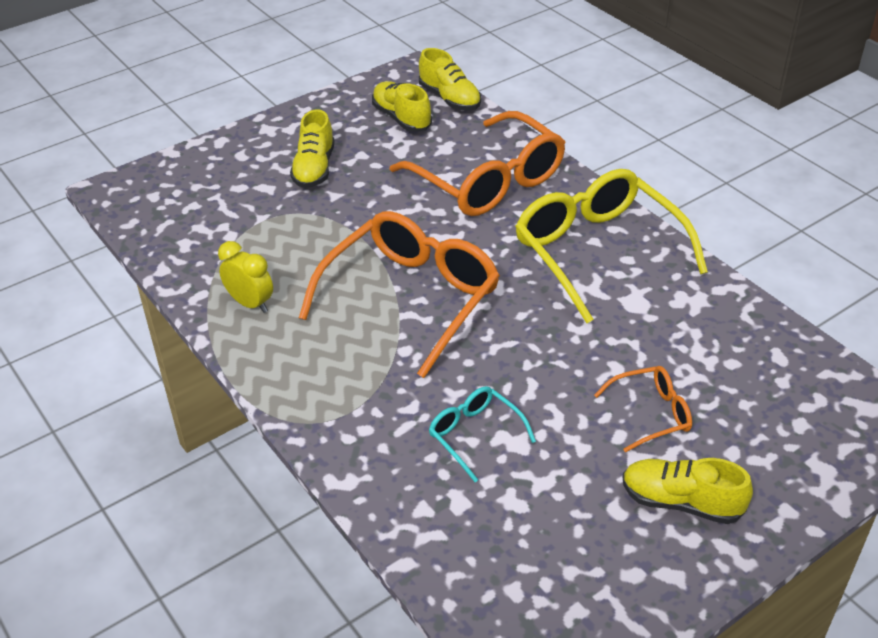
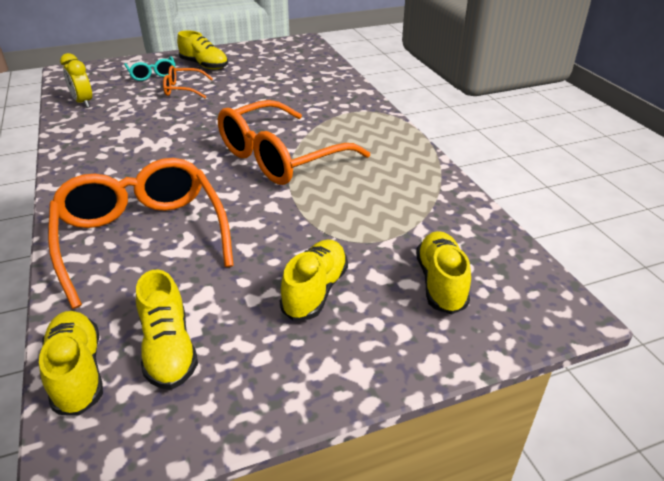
camera: 165 degrees left, 5 degrees down
yellow clock [218,241,273,313] -> yellow clock moved to [60,53,92,108]
turquoise glasses [429,386,536,482] -> turquoise glasses moved to [124,56,175,81]
yellow glasses [515,169,708,323] -> none
none -> yellow shoe [416,231,471,315]

